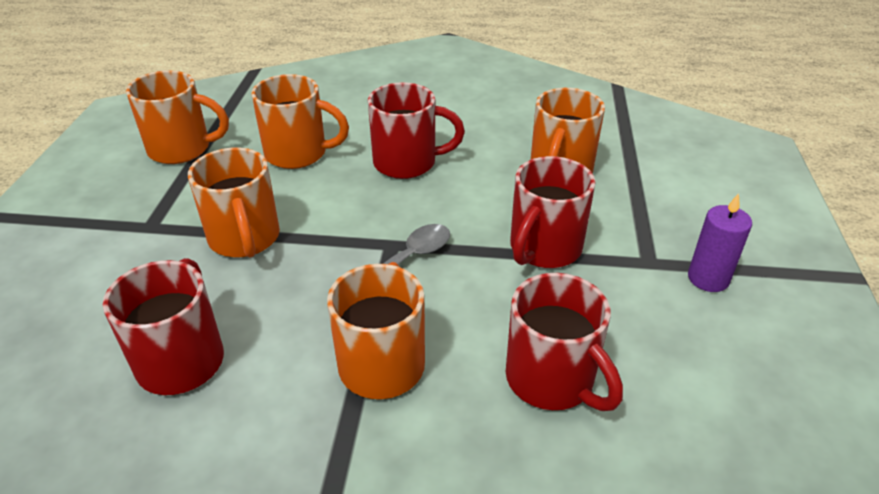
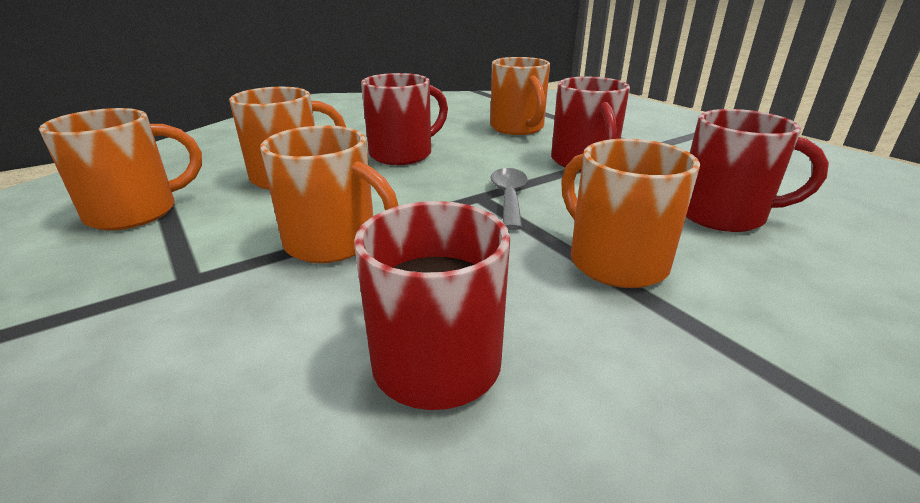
camera: 40 degrees left, 10 degrees down
purple candle [688,193,752,292] -> none

